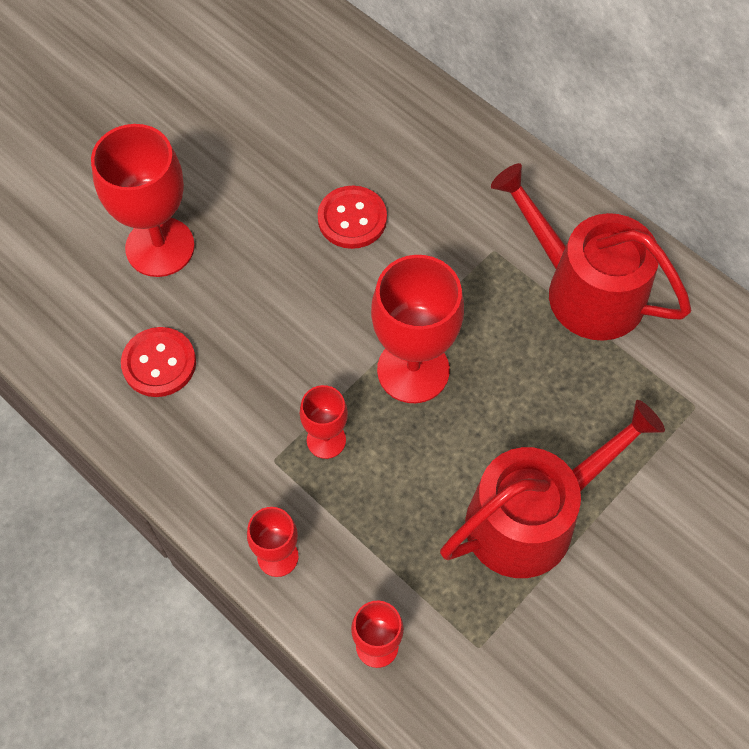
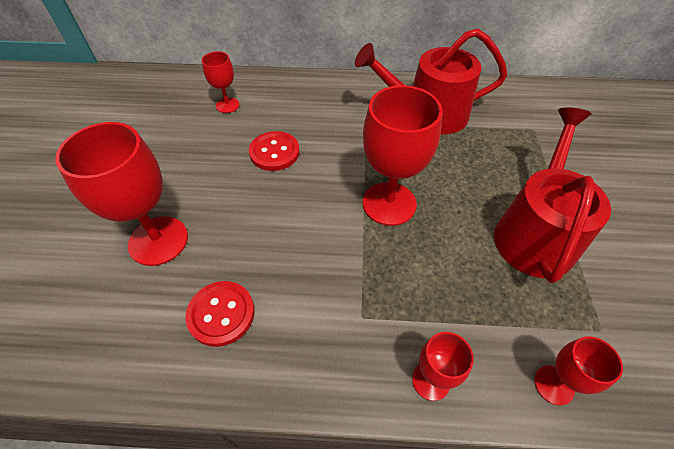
camera: 40 degrees left, 10 degrees down
red goblet [300,385,348,459] -> red goblet moved to [202,51,239,113]

